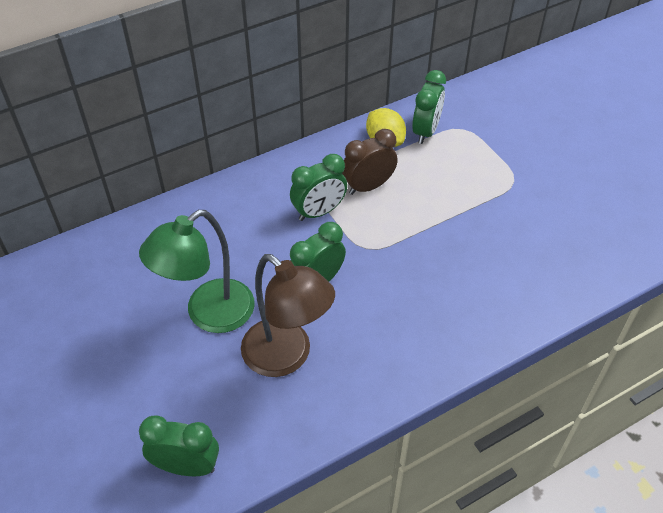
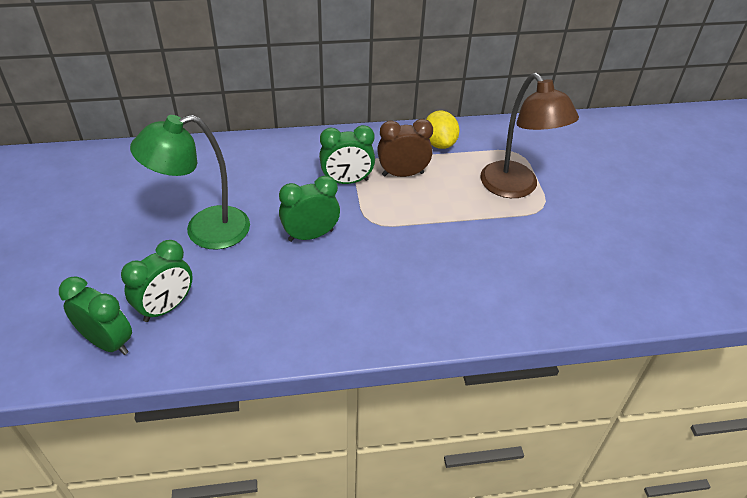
camera: 20 degrees right, 5 degrees down
brown lamp [241,254,335,377] -> brown lamp moved to [480,73,579,198]
green clock [412,70,446,144] -> green clock moved to [121,240,193,322]

